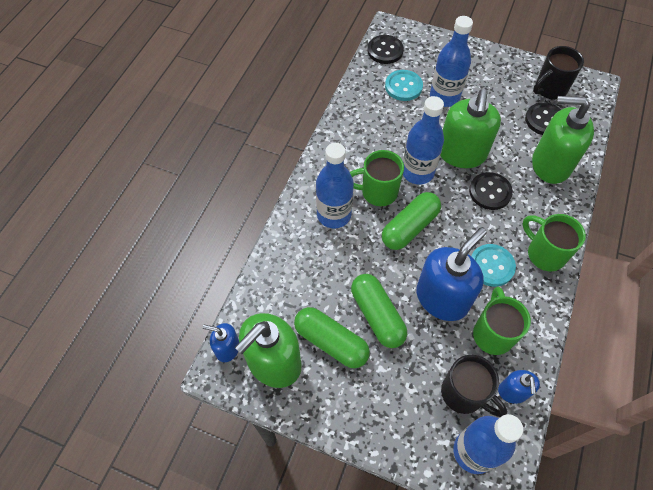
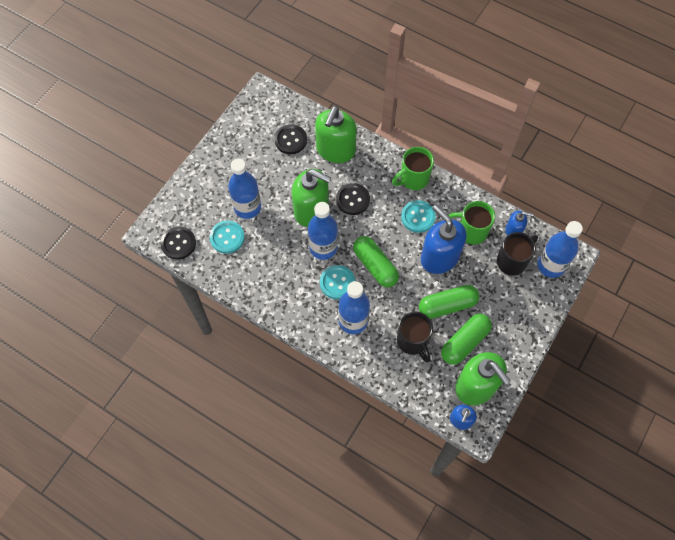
camera: 80 degrees left, 5 degrees up
green mug [350,150,404,206] -> turquoise button [320,265,355,299]
black mug [533,46,584,100] -> black mug moved to [397,312,433,362]

